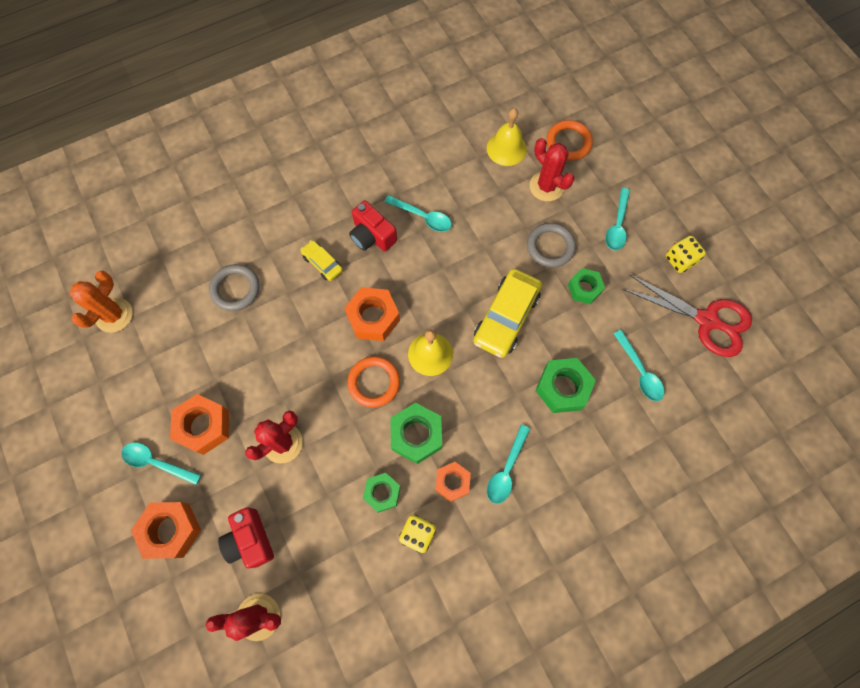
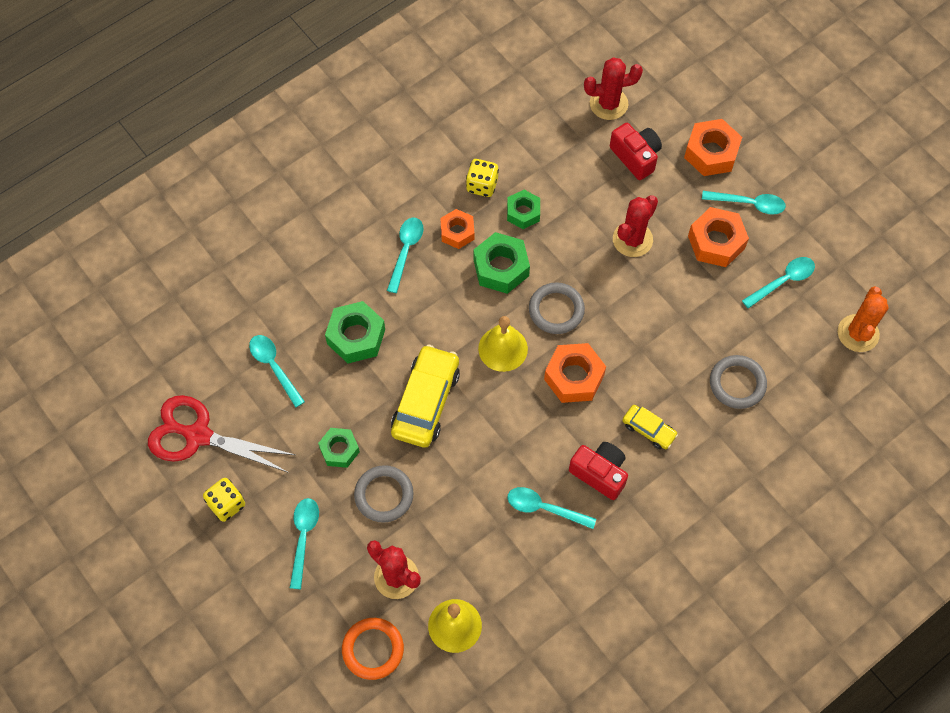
camera: 170 degrees right, 5 degrees down
orange ring [347,356,400,408] -> grey ring [529,282,585,334]
none -> turquoise spoon [742,257,815,309]

